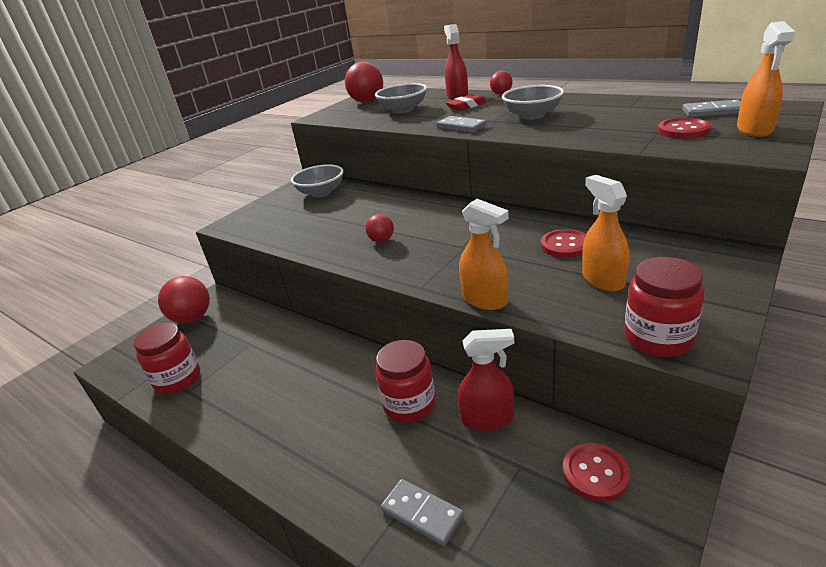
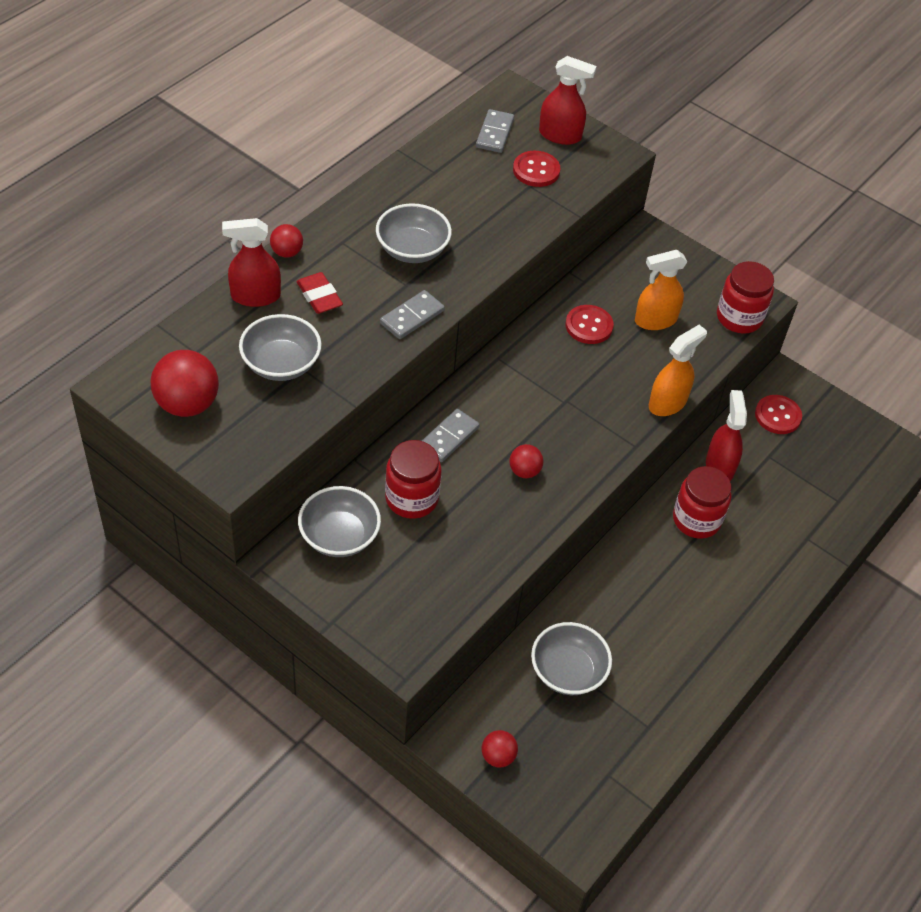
camera: 95 degrees left, 20 degrees up
red jar [134,323,200,394] -> red jar moved to [385,440,442,519]
red ball [158,276,210,324] -> red ball [482,730,518,767], size x0.55
grey domino [380,479,464,546] -> grey domino moved to [422,409,480,462]
orange spray bottle [737,21,795,137] -> red spray bottle [539,56,597,145]
none -> grey bowl [531,622,612,695]

